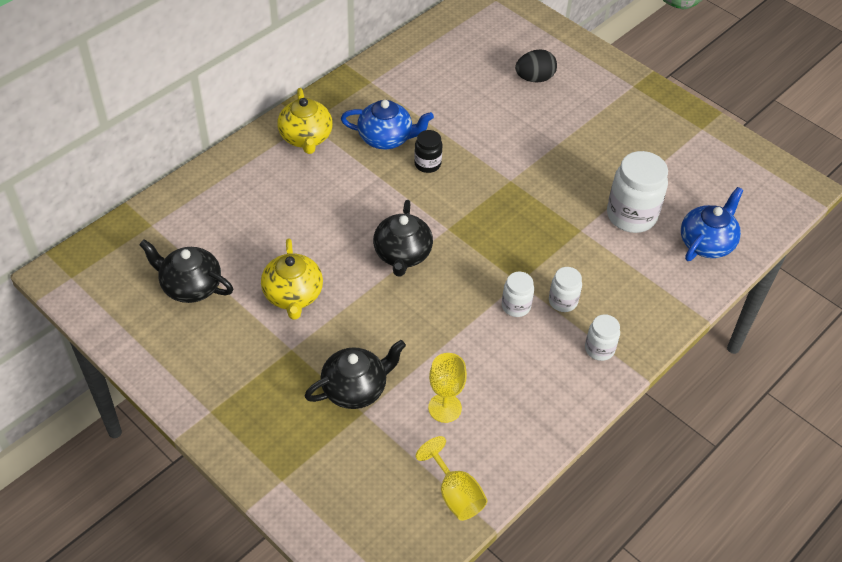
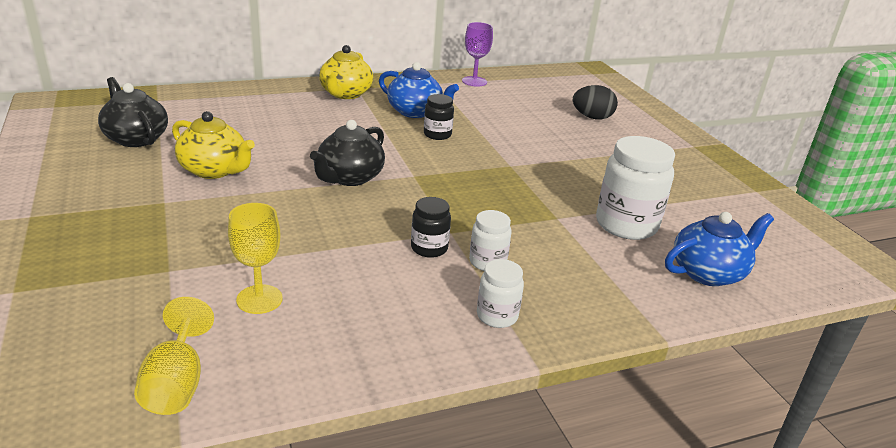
camera: 25 degrees right, 20 degrees down
yellow teapot [261,238,323,320] -> yellow teapot turned 75 degrees counterclockwise [172,111,255,179]
black teapot [304,340,406,409] -> none
white jar [502,272,534,317] -> black jar [411,197,451,258]
none -> purple goblet [462,22,493,87]

